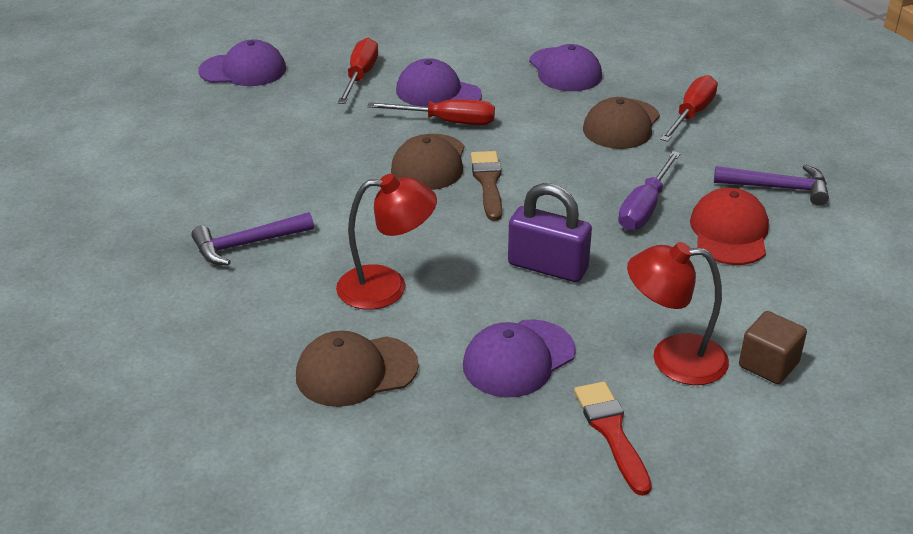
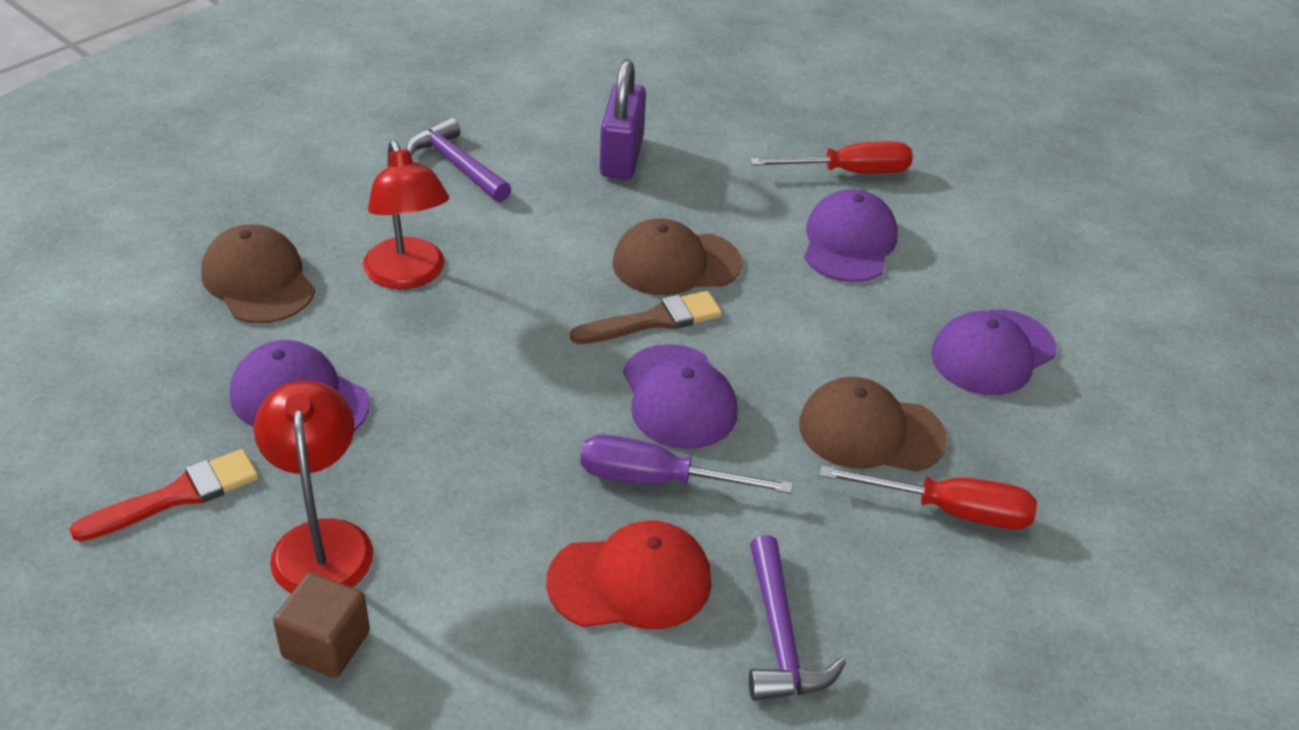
camera: 70 degrees right, 5 degrees up
purple cap [198,39,286,86] -> purple cap moved to [623,344,738,449]
red screwdriver [367,99,495,125] -> none
purple padlock [508,183,592,282] -> purple padlock moved to [600,60,646,179]

